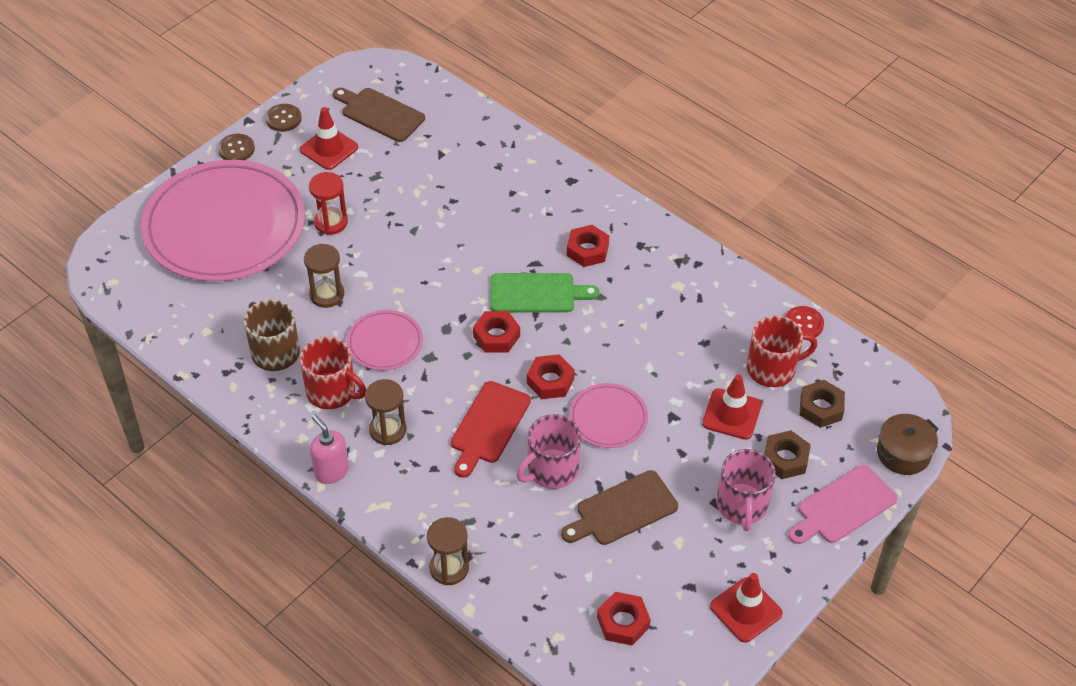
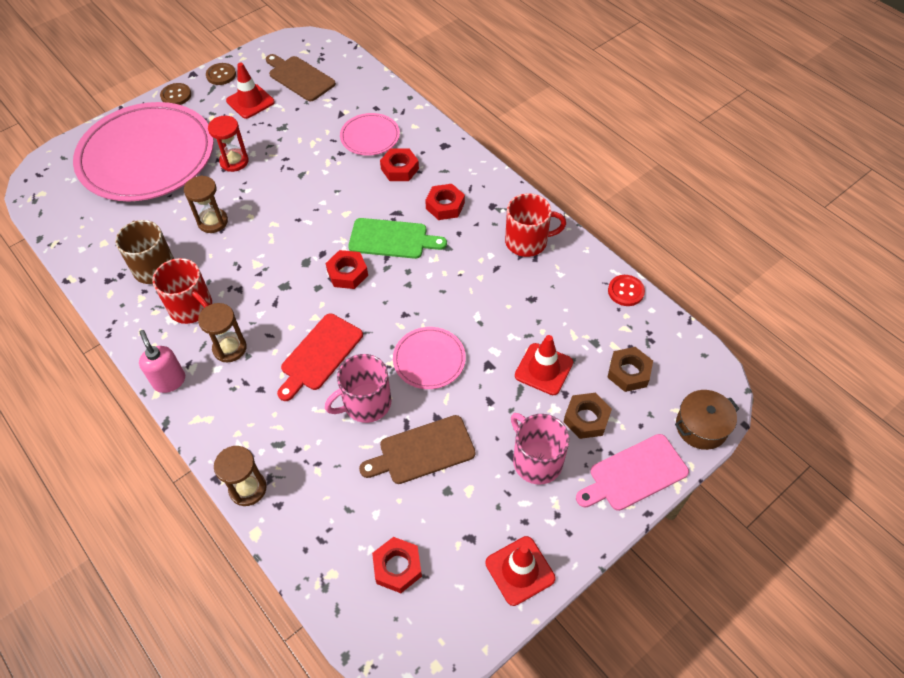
camera: 10 degrees right, 5 degrees up
pink plate [347,310,423,370] -> pink plate moved to [340,113,400,156]
red nut [527,354,575,399] -> red nut moved to [380,148,419,181]
pink mug [716,449,776,531] -> pink mug turned 135 degrees clockwise [511,413,569,485]
red mug [747,315,817,387] -> red mug moved to [505,193,566,257]

